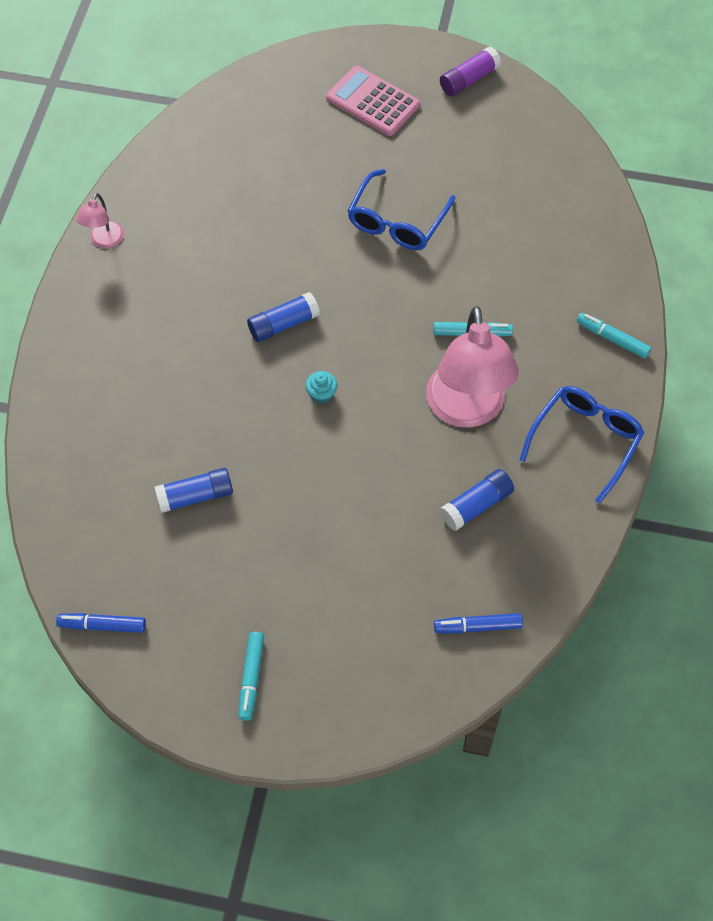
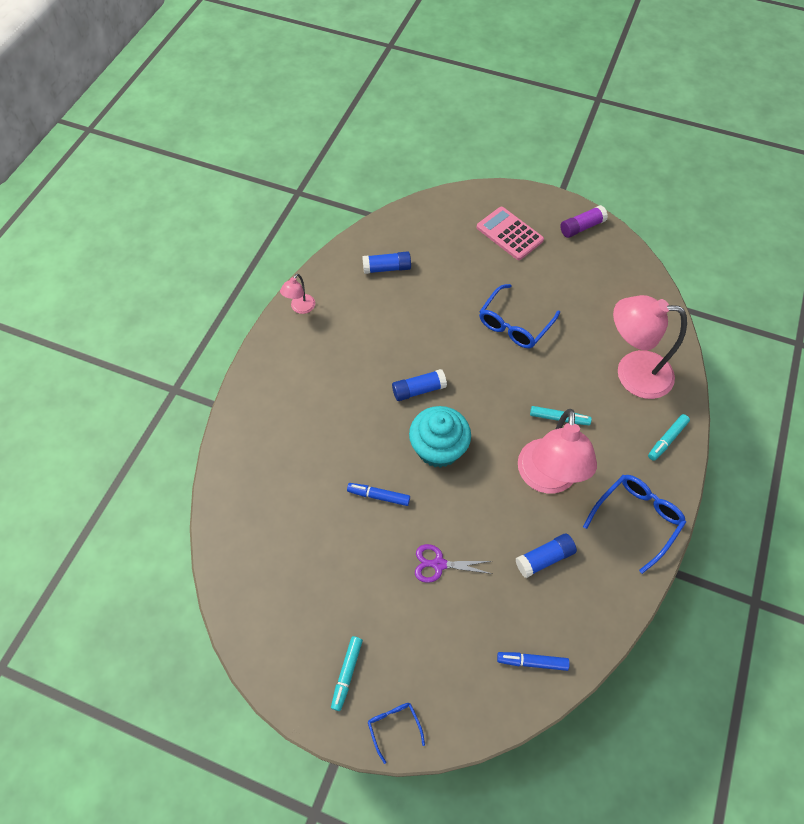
camera: 10 degrees right, 0 degrees up
blue marker [56,613,146,633] -> blue marker moved to [347,483,410,506]
blue glue stick [155,468,233,513] -> blue glue stick moved to [362,251,411,274]
turquoise cupcake [305,371,337,404] -> turquoise cupcake [409,406,471,468], size x2.48
turquoise marker [577,313,651,359] -> turquoise marker turned 90 degrees counterclockwise [648,414,690,461]
none -> blue glasses [368,703,425,764]
none -> purple scissors [415,544,492,583]
none -> pink lamp [613,295,687,399]

